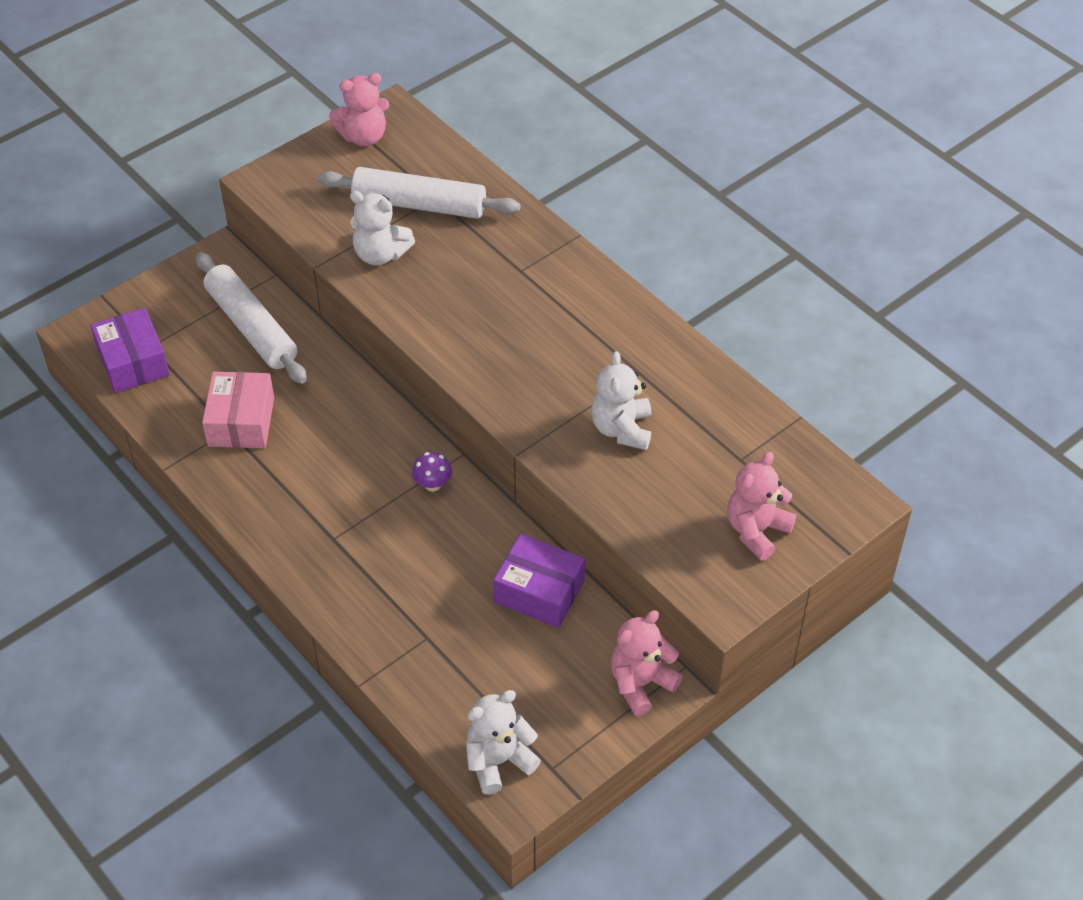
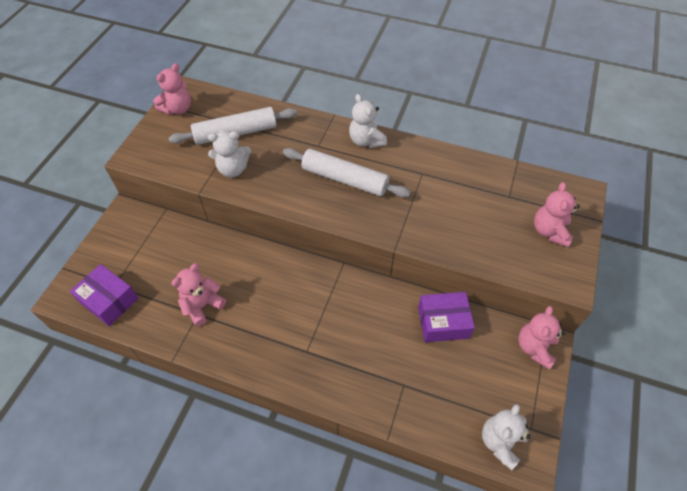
camera: 30 degrees left, 5 degrees up
white rolling pin [196,252,307,384] -> white rolling pin moved to [283,148,411,198]
pink box [202,372,275,448] -> pink teddy bear [171,263,226,326]
purple mushroom [412,452,452,491] -> none
white teddy bear [591,351,651,450] -> white teddy bear moved to [349,94,387,148]

